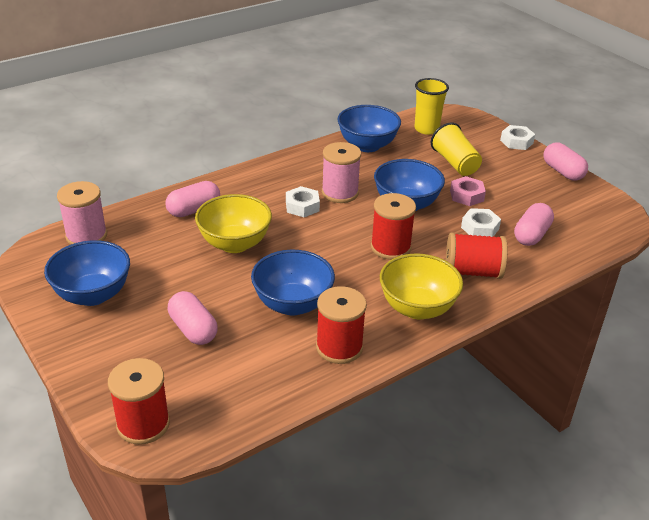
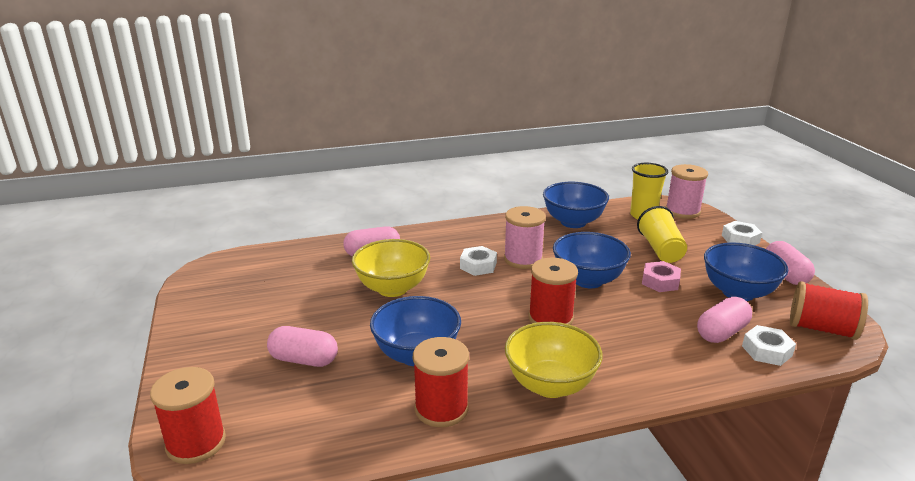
camera: 20 degrees right, 10 degrees down
blue bowl [44,240,130,306] -> blue bowl moved to [704,242,788,301]
pink spool [57,181,107,245] -> pink spool moved to [666,164,708,219]
pink capsule [168,291,218,345] -> pink capsule turned 60 degrees counterclockwise [267,326,338,367]
red spool [446,232,508,279] -> red spool moved to [790,281,868,340]
white nut [461,208,501,237] -> white nut moved to [742,325,796,366]

